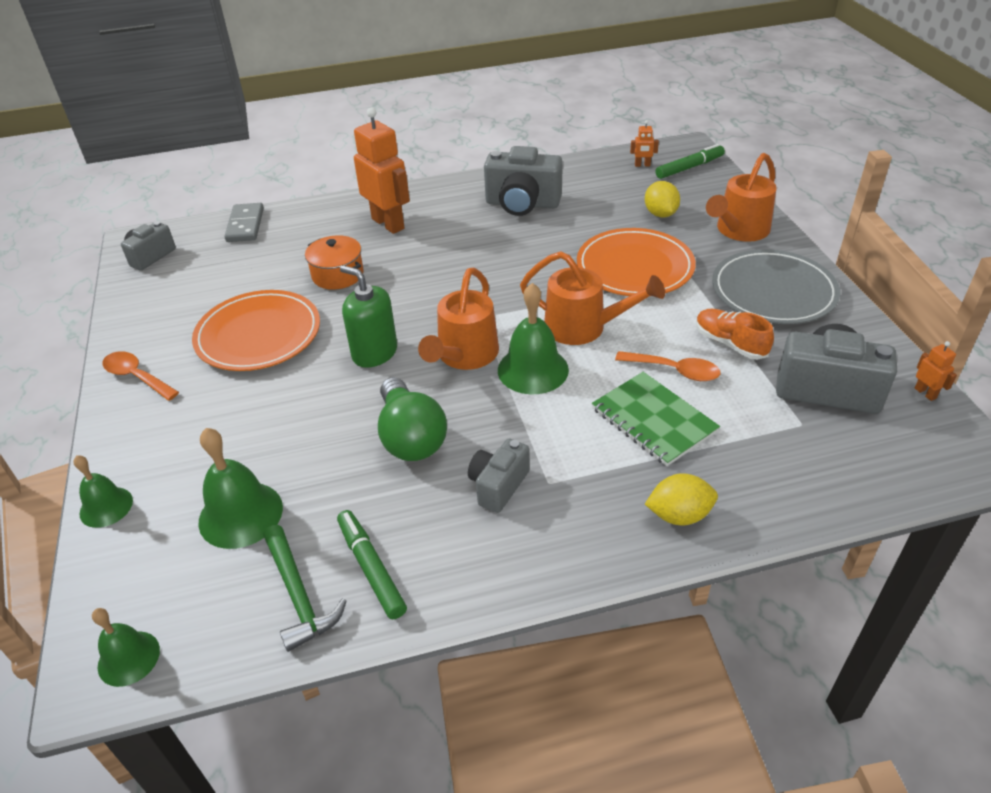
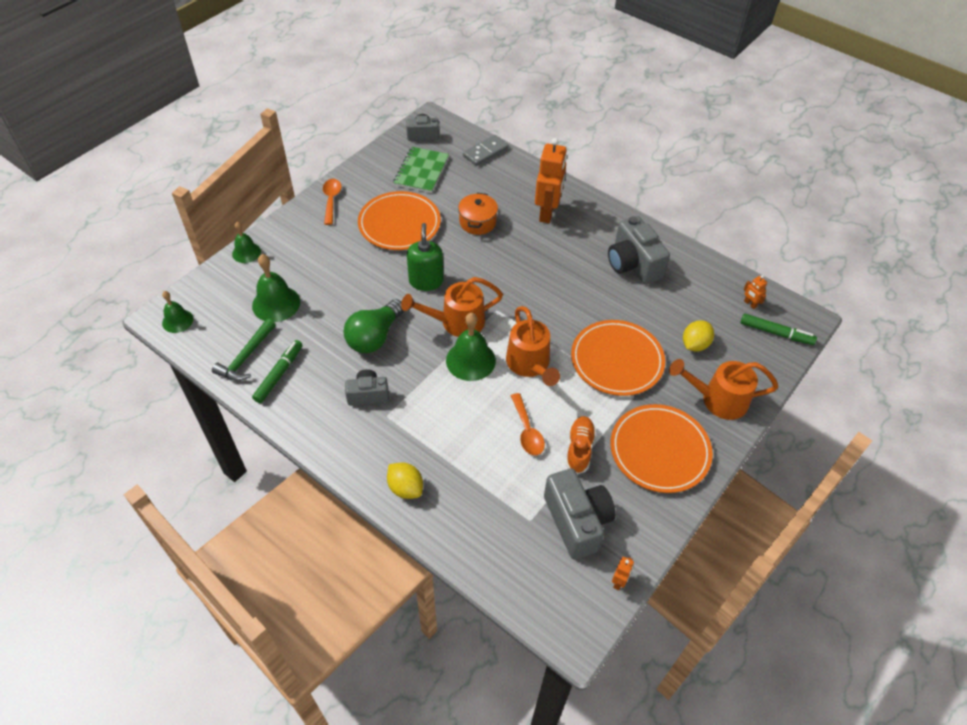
camera: 50 degrees right, 10 degrees up
green notebook [592,372,720,466] -> green notebook moved to [393,147,449,193]
grey plate [712,249,840,324] -> orange plate [610,404,713,493]

